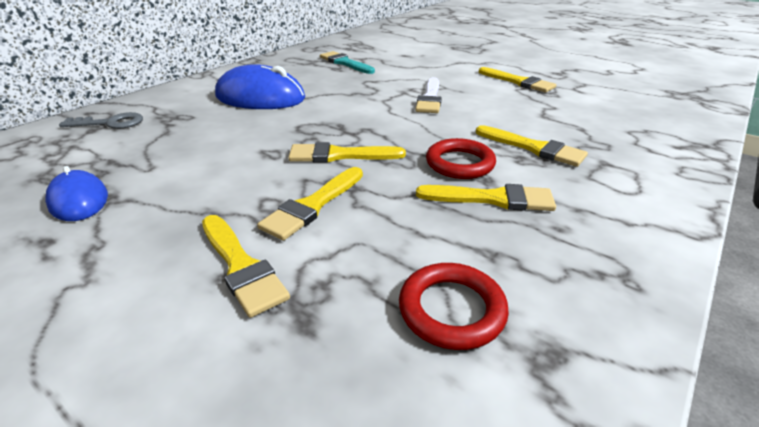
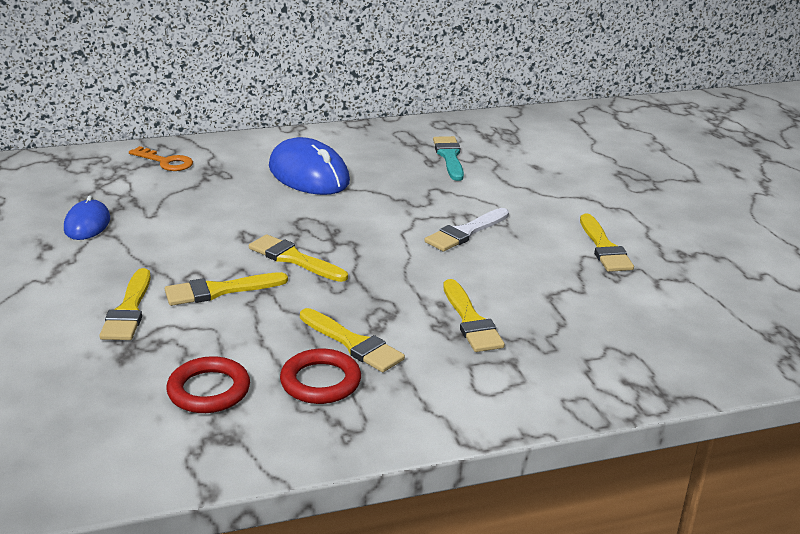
camera: 35 degrees right, 5 degrees down
grey key [59,112,143,129] -> orange key [129,146,193,171]
red ring [426,138,496,179] -> red ring moved to [280,349,361,404]

